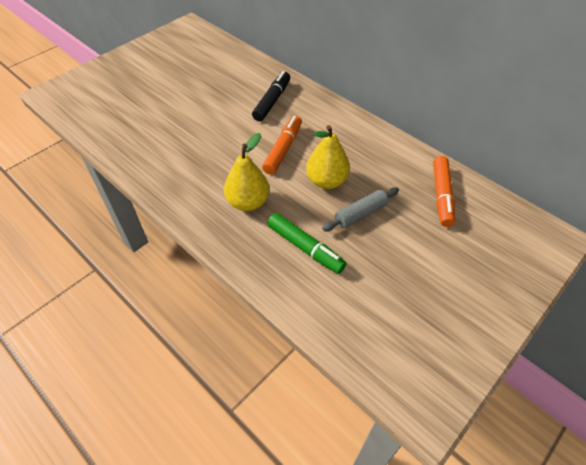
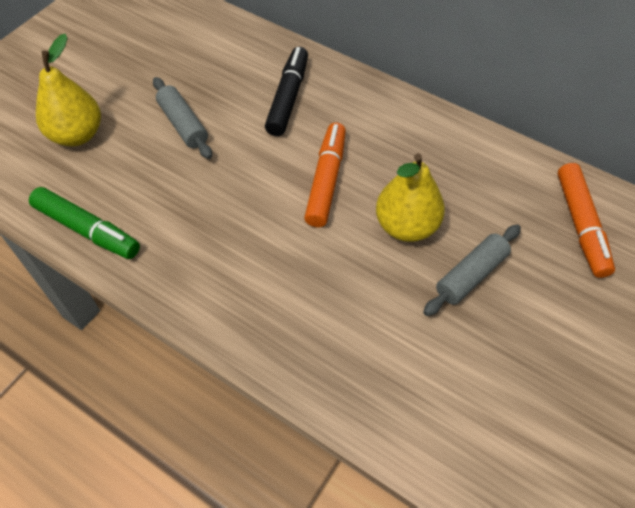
camera: 10 degrees left, 5 degrees up
yellow pear [224,133,270,211] -> yellow pear moved to [36,34,101,146]
green marker [267,213,347,274] -> green marker moved to [29,187,140,259]
none -> grey rolling pin [153,77,212,159]

